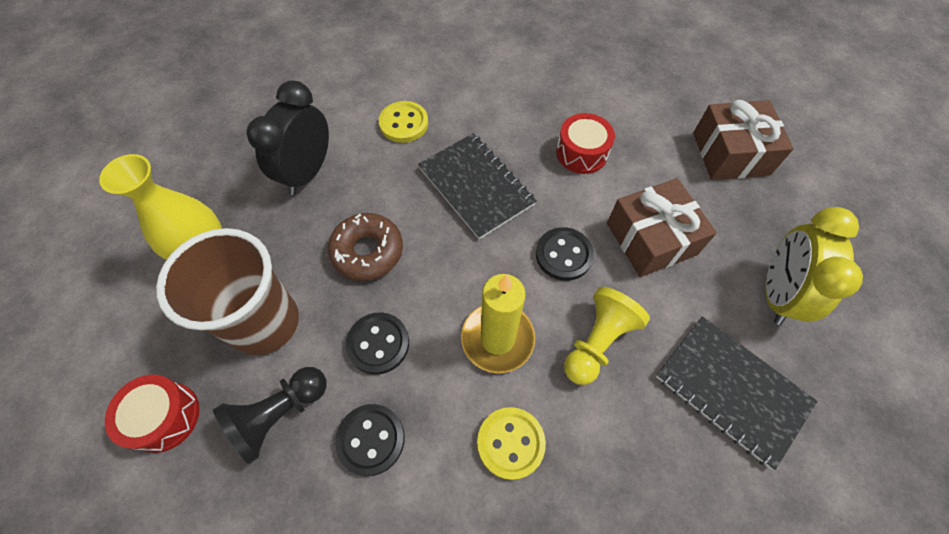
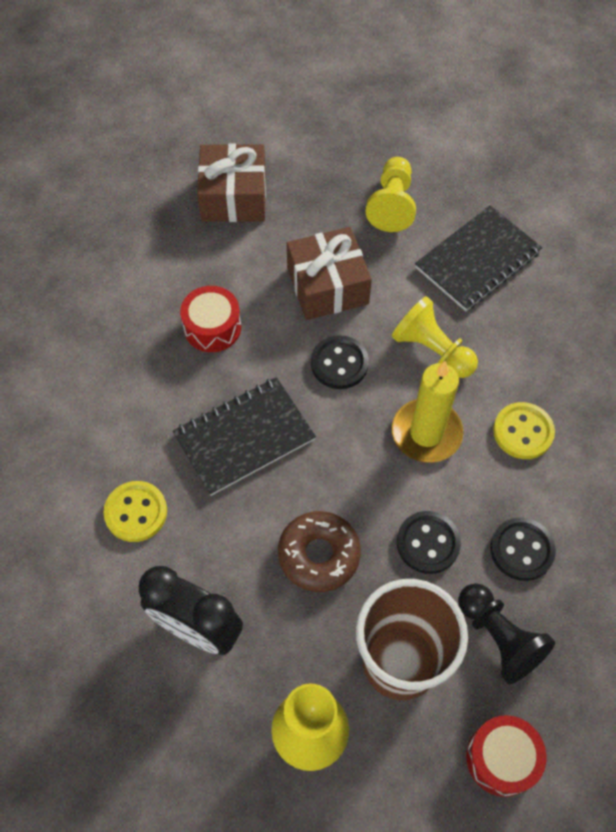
camera: 85 degrees left, 0 degrees up
yellow clock [766,207,863,325] -> yellow pawn [366,157,416,232]

